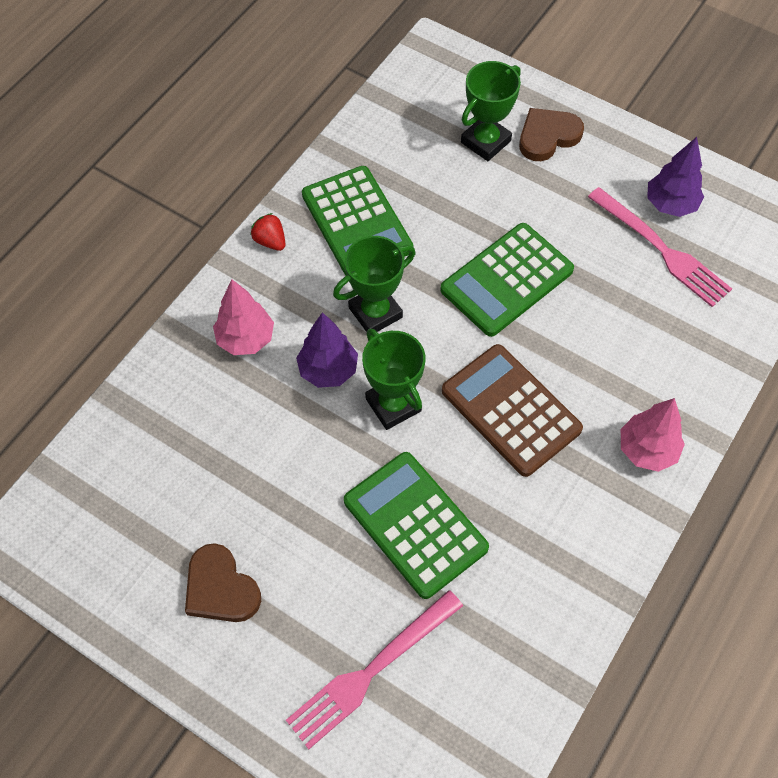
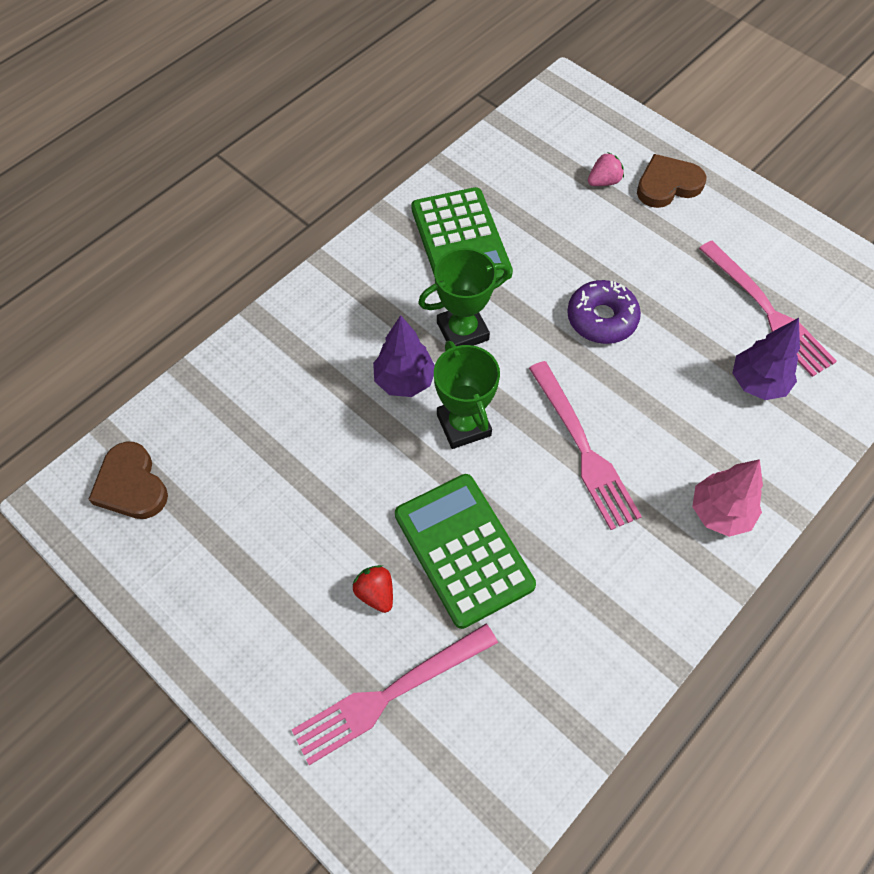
camera: 10 degrees right, 0 degrees up
brown heart [185,543,261,622] -> brown heart moved to [88,442,168,519]
pink tree [213,279,274,355] -> none
red strawberry [251,213,285,251] -> red strawberry moved to [353,565,393,613]
green calculator [440,223,574,337] -> purple donut [567,280,641,344]
brown calculator [442,344,583,477] -> pink fork [529,361,642,530]
green trophy [461,61,521,161] -> pink strawberry [588,152,624,186]
purple tree [647,137,704,217] -> purple tree moved to [733,318,800,400]

